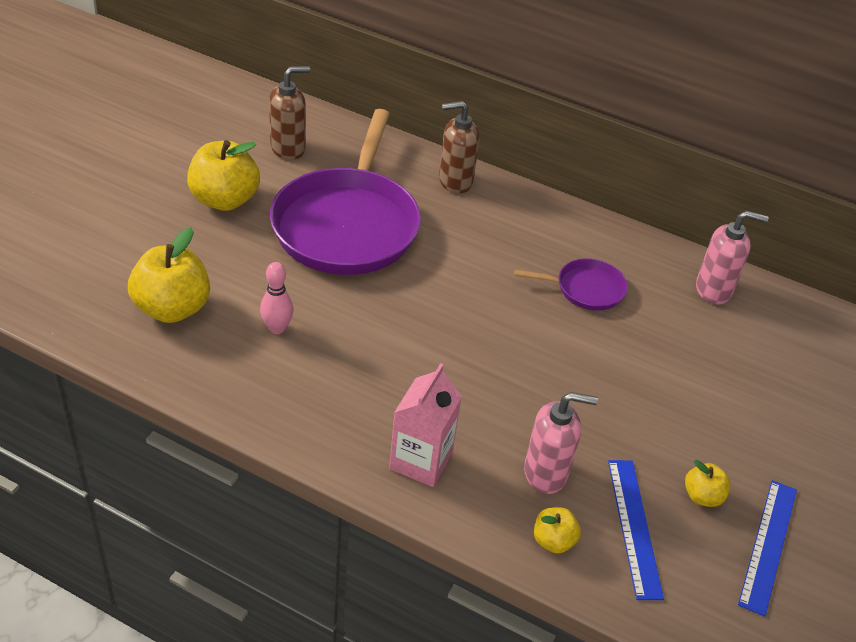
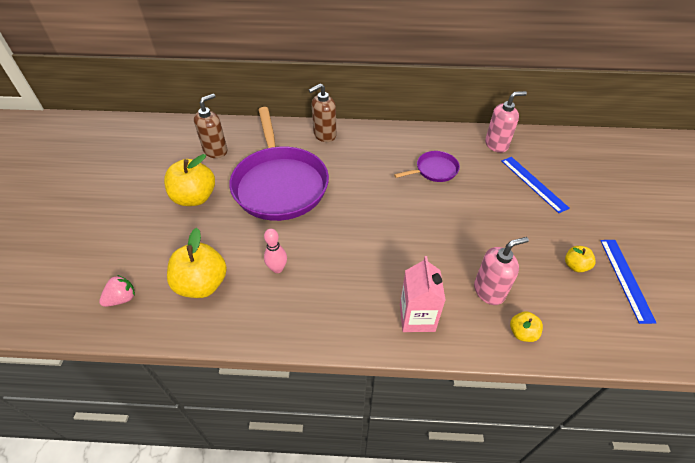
camera: 20 degrees left, 5 degrees up
blue ruler [608,460,664,600] -> blue ruler moved to [502,157,570,213]
none -> pink strawberry [99,275,135,307]

